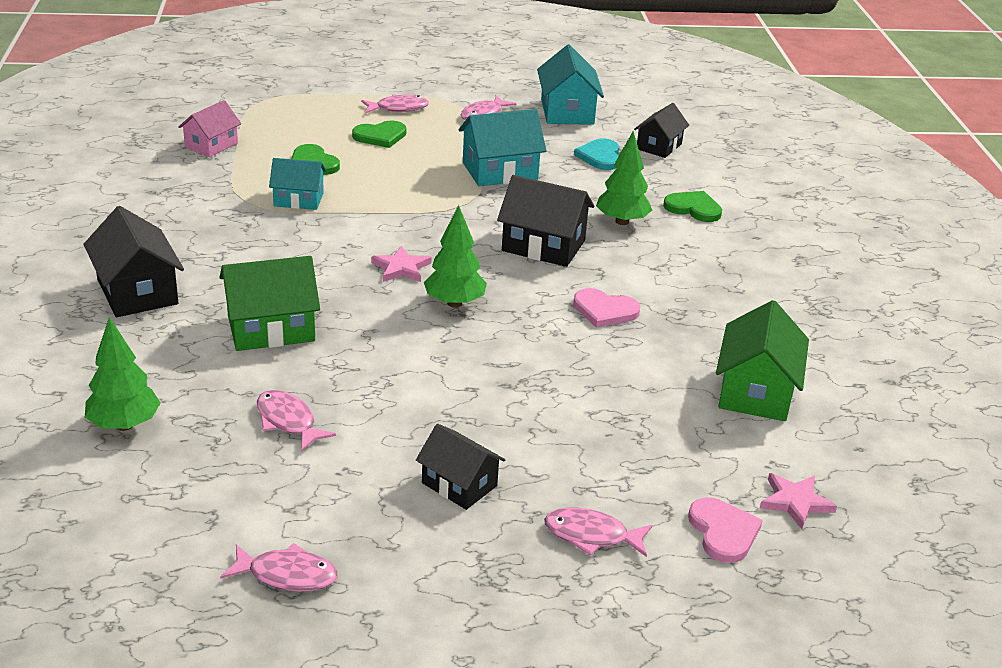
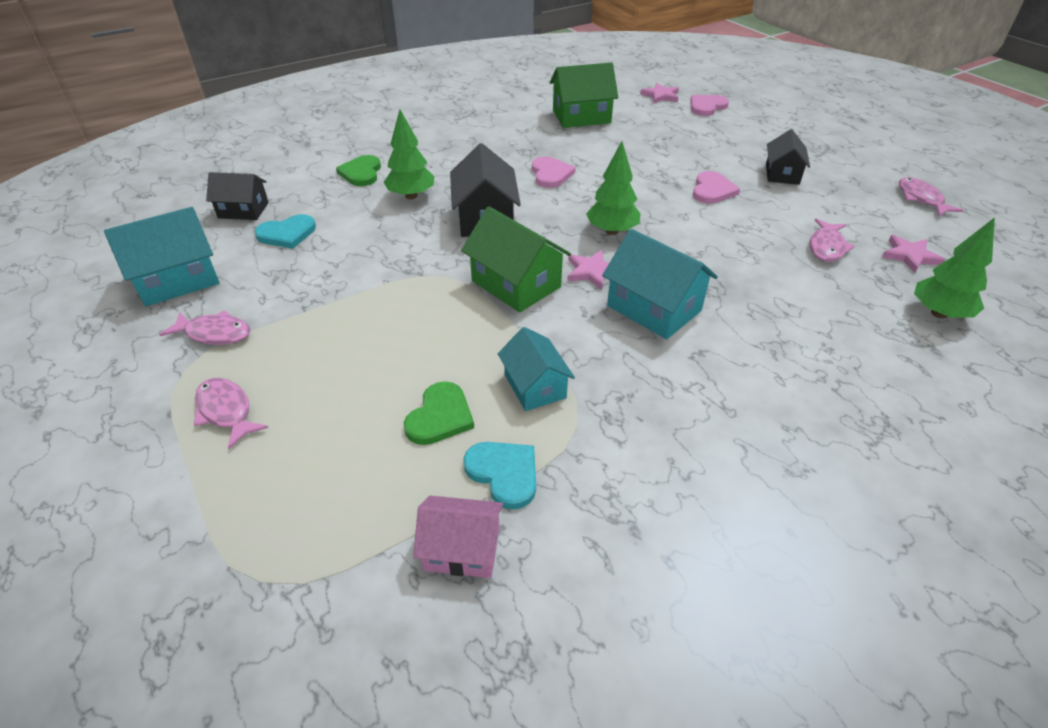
camera: 115 degrees left, 10 degrees up
black house [83,206,184,317] -> none
green house [220,256,320,351] -> green house moved to [461,206,571,313]
green heart [352,121,407,148] -> none
turquoise house [458,109,546,186] -> turquoise house moved to [602,229,718,339]
pink fish [544,508,653,557] -> none
none -> turquoise heart [463,442,536,510]
none -> pink heart [693,171,740,204]
none -> pink star [882,235,945,273]

